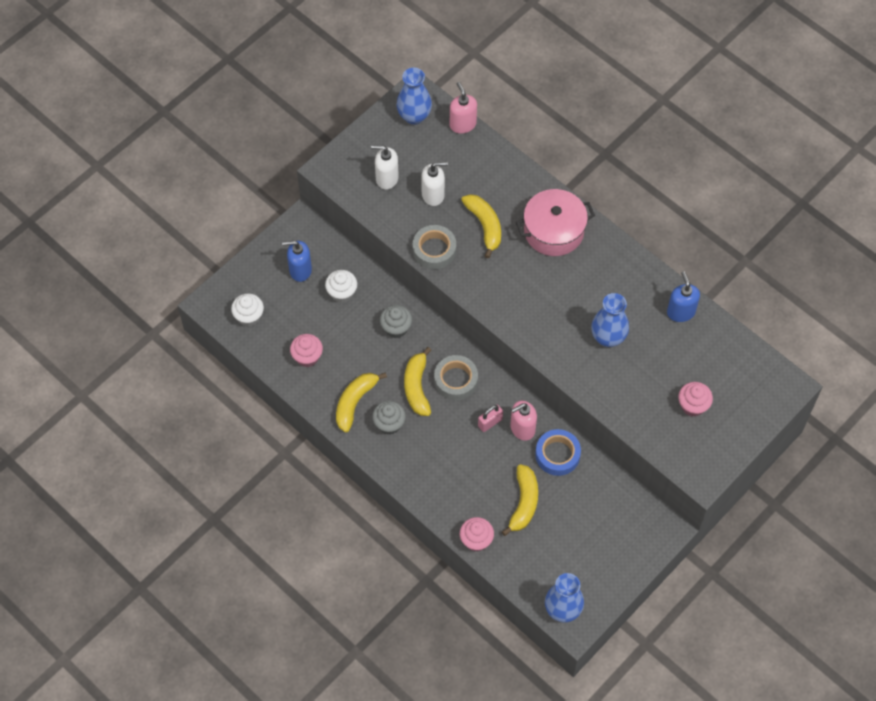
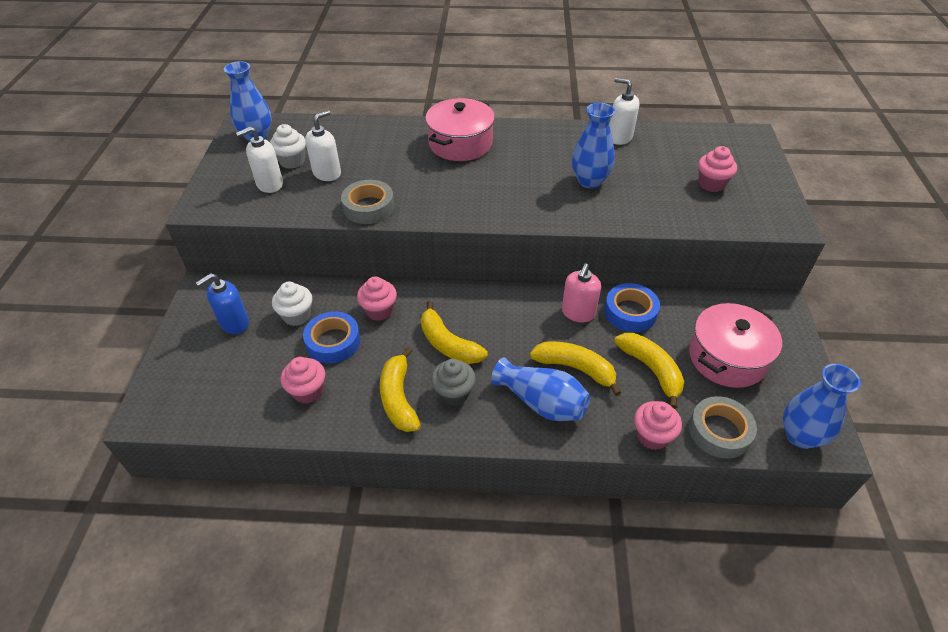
camera: 40 degrees left, 15 degrees down
white cupcake [231,293,264,327] -> white cupcake moved to [270,124,306,169]
grey cupcake [380,305,412,338] -> pink cupcake [357,276,397,321]
grey tape [434,355,478,400] -> grey tape moved to [689,396,757,459]
pink soap dispenser [450,82,477,134] -> none
yellow banana [461,194,501,259] -> yellow banana moved to [530,341,622,396]
pink padlock [478,405,503,432] -> none
blue soap dispenser [667,271,700,322] -> white soap dispenser [610,78,639,145]
none -> blue tape [303,311,361,363]
none -> blue vase [491,357,590,421]
none -> pink pot [689,303,782,388]

